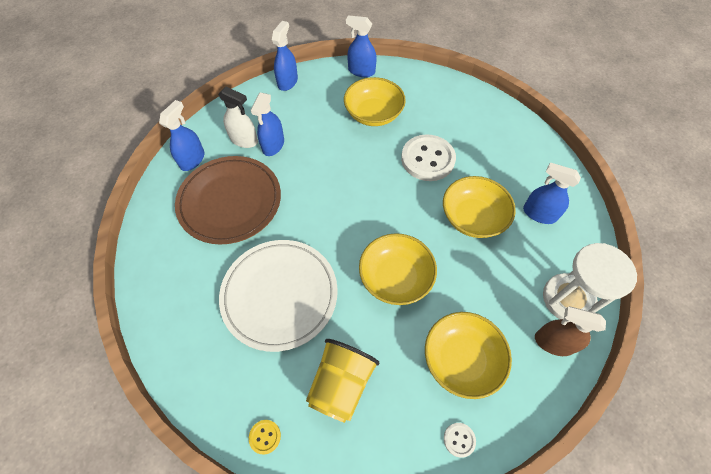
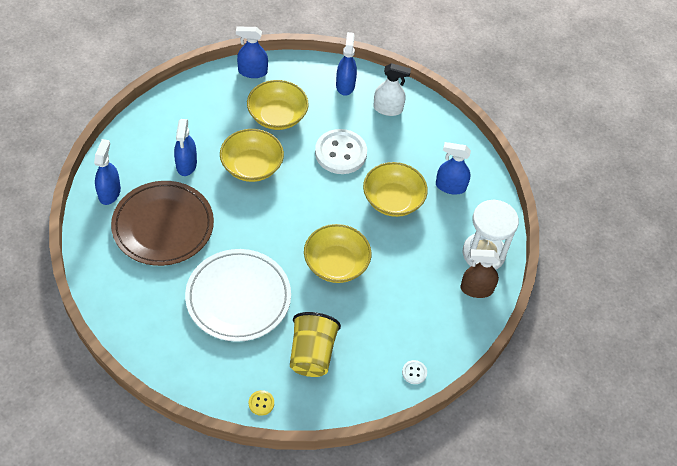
camera: 20 degrees left, 5 degrees down
white spray bottle [218,87,258,148] -> white spray bottle moved to [373,63,411,116]
blue spray bottle [272,21,298,91] -> blue spray bottle moved to [336,32,357,96]
yellow bowl [425,312,512,399] -> yellow bowl moved to [220,129,284,182]

